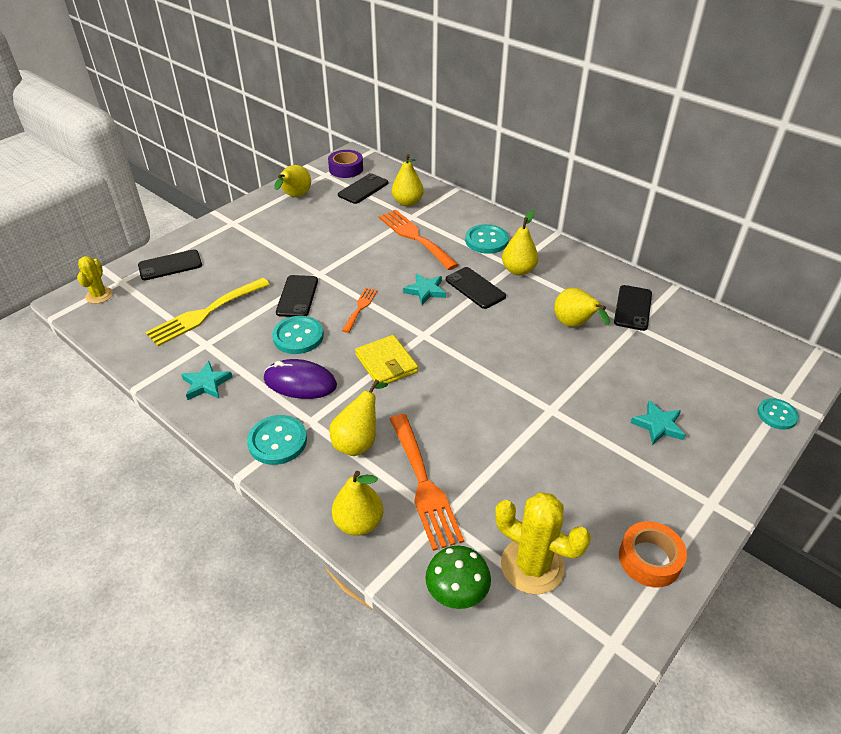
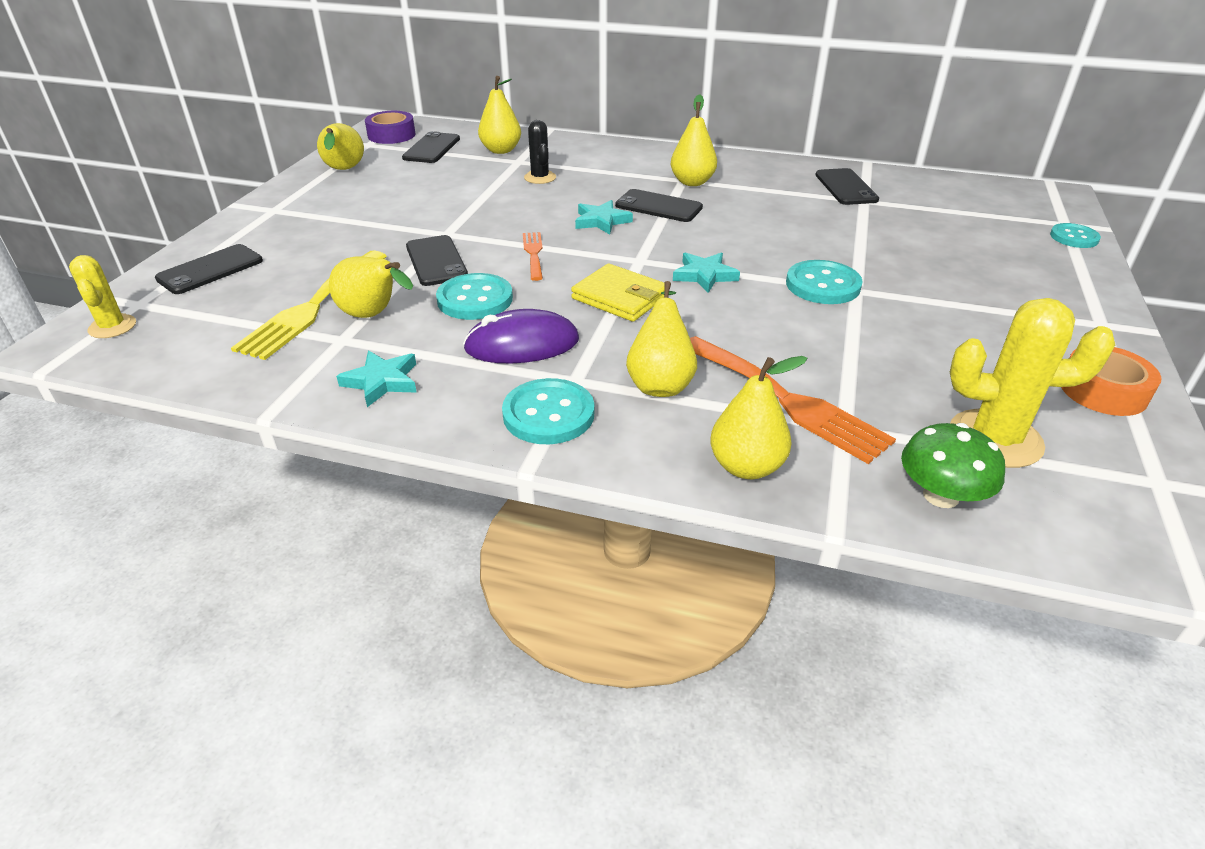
camera: 25 degrees left, 5 degrees down
orange fork [378,210,459,270] -> black cactus [524,120,556,184]
turquoise button [465,224,509,254] -> turquoise button moved to [786,260,863,304]
yellow pear [554,288,610,327] -> yellow pear moved to [329,256,413,318]
turquoise star [631,401,685,445] -> turquoise star moved to [673,252,740,293]

